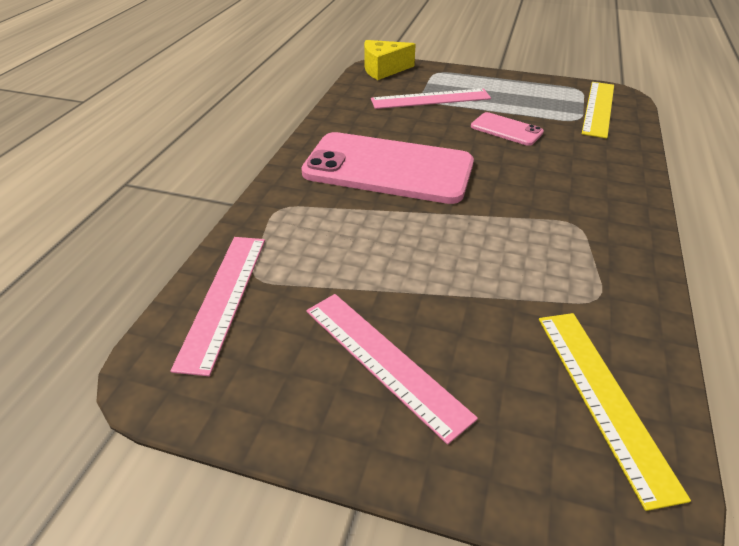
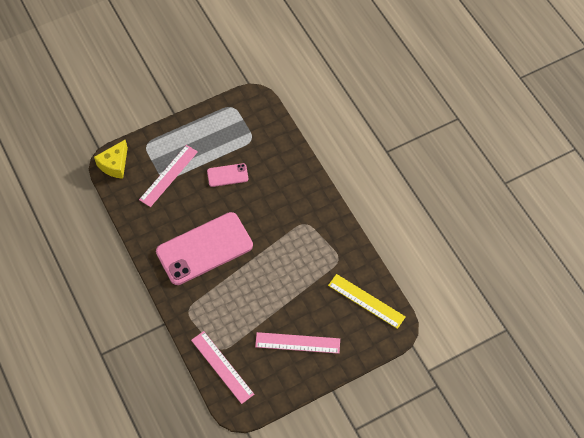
camera: 45 degrees left, 20 degrees up
yellow ruler [582,82,614,139] -> none

